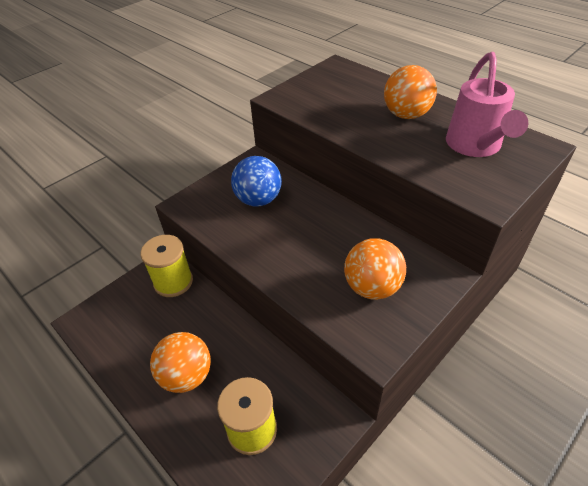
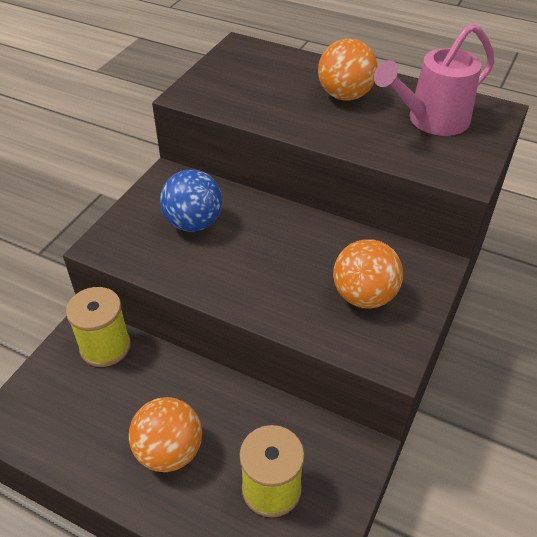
camera: 20 degrees left, 0 degrees up
pink watering can [446,52,528,157] -> pink watering can turned 75 degrees clockwise [374,23,494,136]

